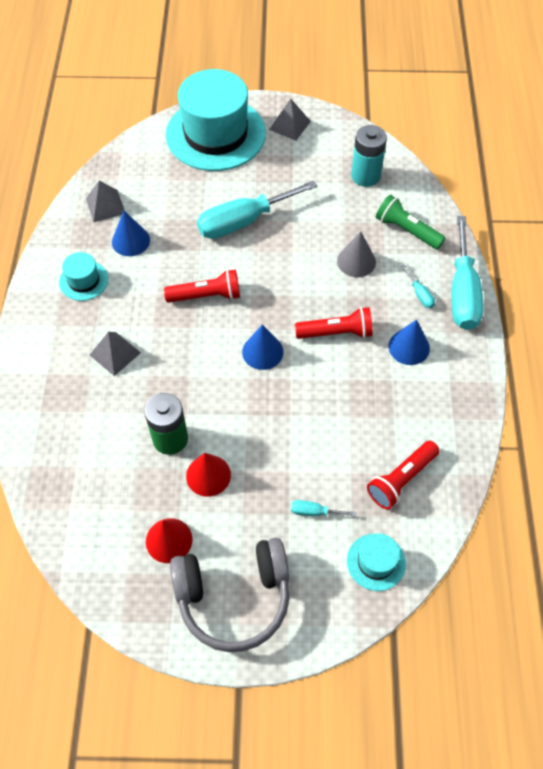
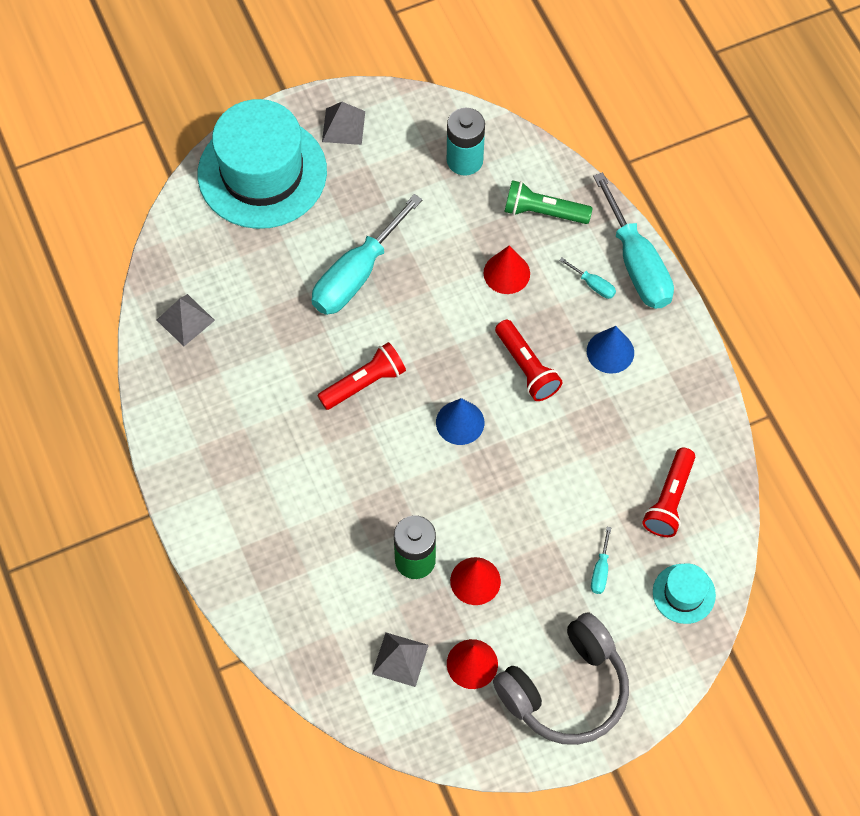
camera: 25 degrees left, 5 degrees up
turquoise hat [59,252,108,301] -> none
grey pyramid [90,332,141,376] -> grey pyramid moved to [372,633,429,687]
blue cone [112,211,150,256] -> none
turquoise screwdriver [291,500,356,516] -> turquoise screwdriver turned 60 degrees counterclockwise [591,527,611,594]
red flashlight [295,307,373,339] -> red flashlight turned 90 degrees clockwise [495,320,563,401]
grey cone [337,231,376,277] -> red cone [484,246,530,294]

